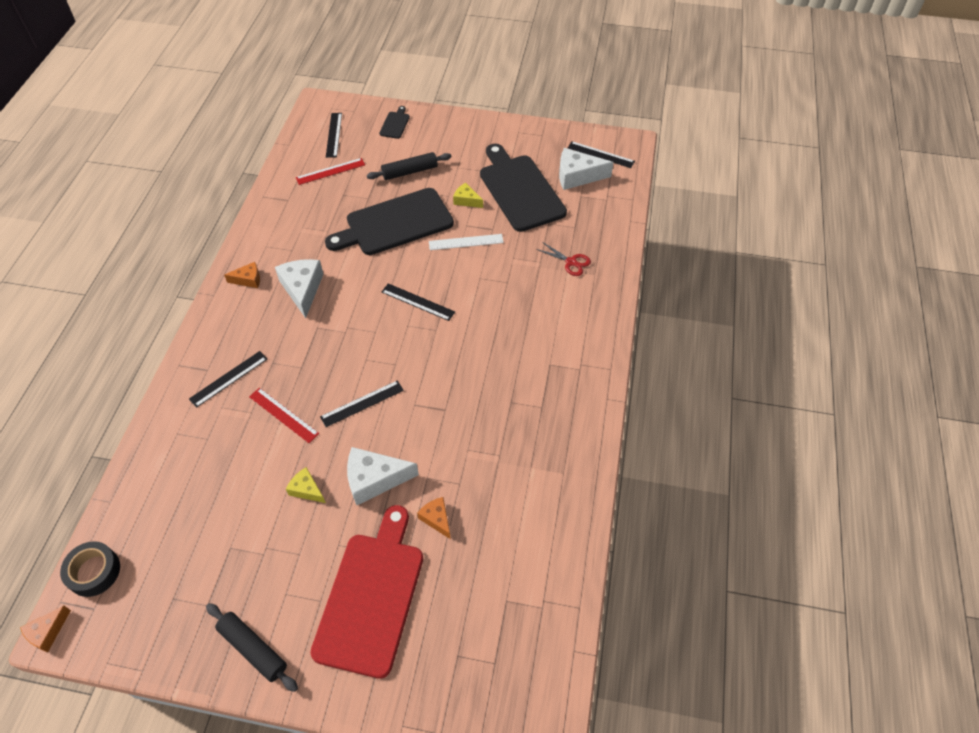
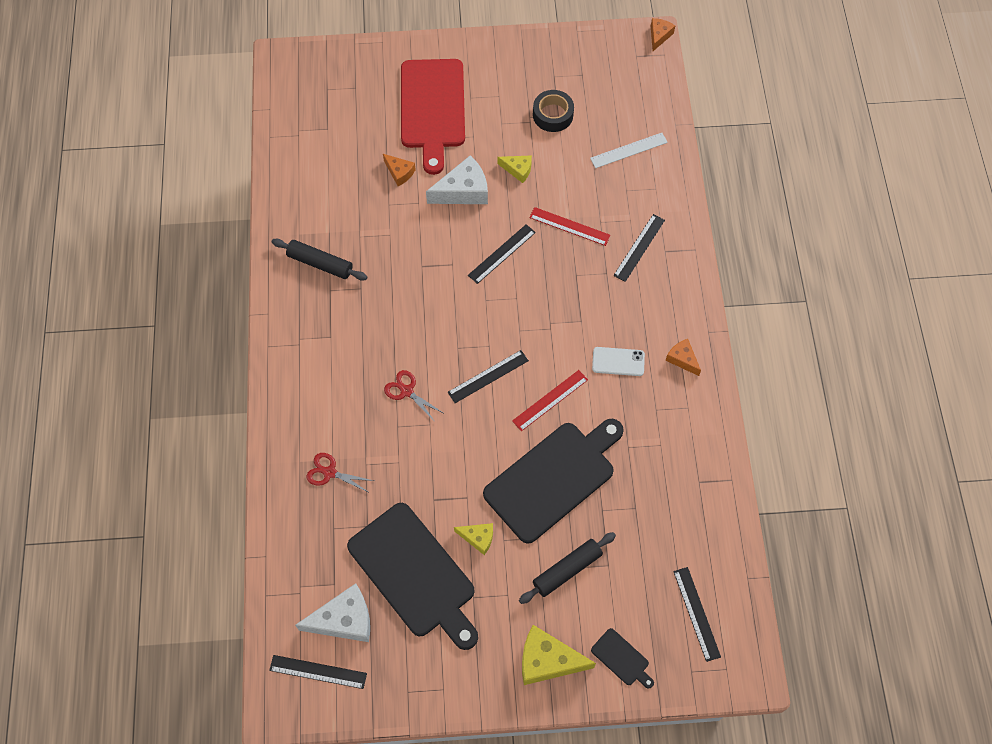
camera: 165 degrees right, 10 degrees up
black tape [60,541,120,597] -> black tape moved to [533,90,574,132]
black rolling pin [206,603,298,692] -> black rolling pin moved to [272,239,367,281]
orange cheese [224,262,260,288] -> orange cheese turned 75 degrees clockwise [665,339,701,376]
white cheese [275,259,323,318] -> white phone [592,347,645,376]
red ruler [296,158,365,185] -> red ruler moved to [512,370,588,431]
black cutting board [379,106,410,139] -> black cutting board turned 45 degrees counterclockwise [591,628,654,688]
black ruler [382,283,455,321] -> black ruler turned 45 degrees counterclockwise [448,350,529,403]
white ruler [429,234,504,250] -> white ruler moved to [590,133,668,168]
none -> red scissors [384,370,443,422]
none -> yellow cheese [522,625,596,685]

